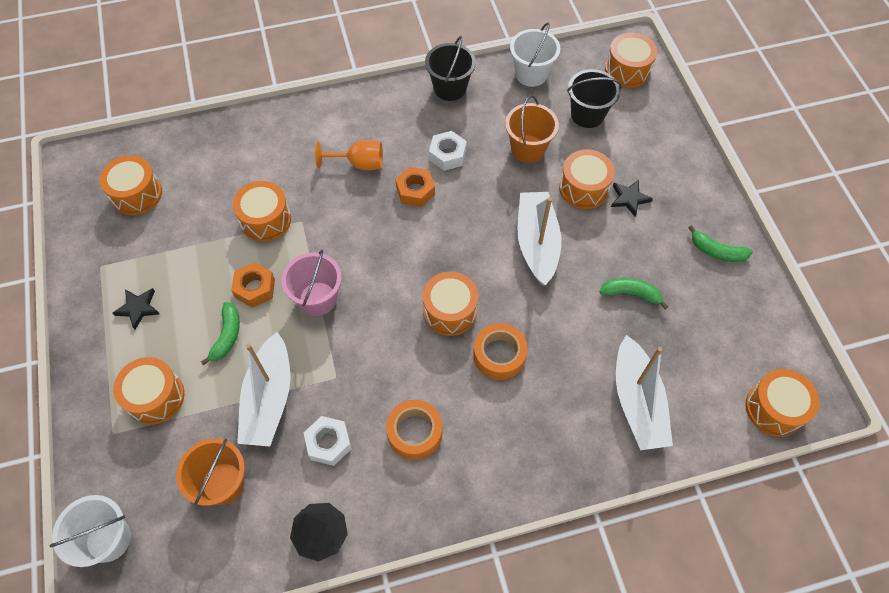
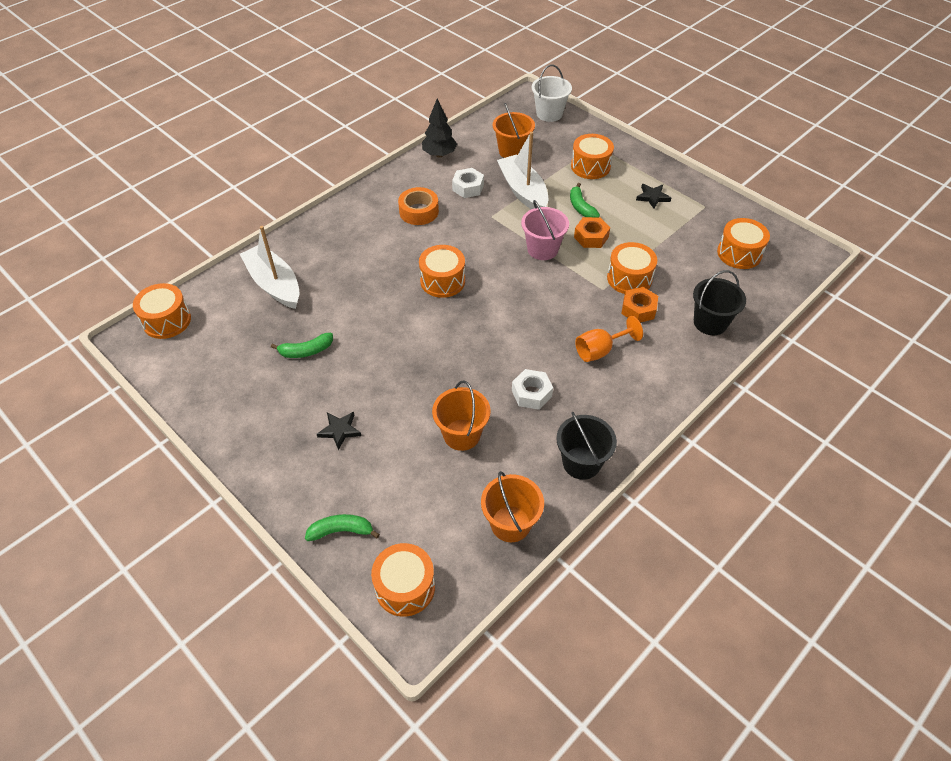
camera: 150 degrees right, 10 degrees down
orange nut [395,167,435,207] -> orange nut moved to [621,287,658,323]
orange tape [473,323,528,380] -> none
white bucket [510,22,560,87] -> orange bucket [481,471,544,542]
white boat [517,192,561,285] -> none
orange drum [559,149,615,209] -> none
black bucket [567,69,622,128] -> black bucket moved to [693,270,746,335]
green banana [688,225,753,262] -> green banana moved to [305,514,380,541]

